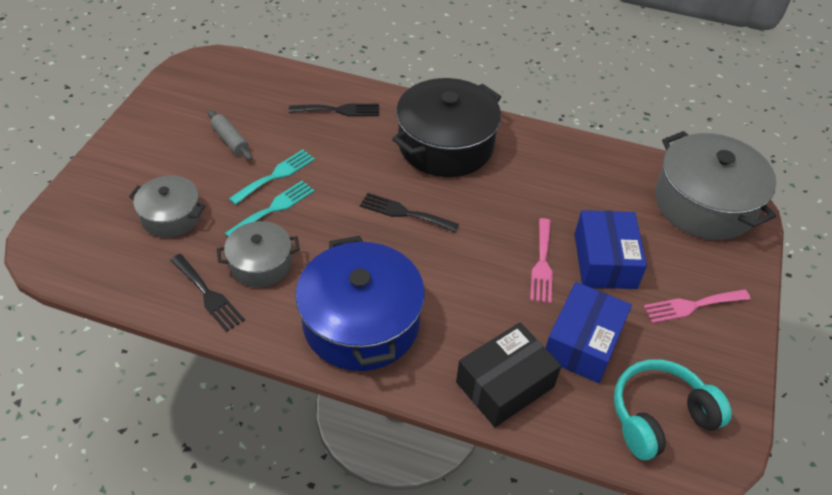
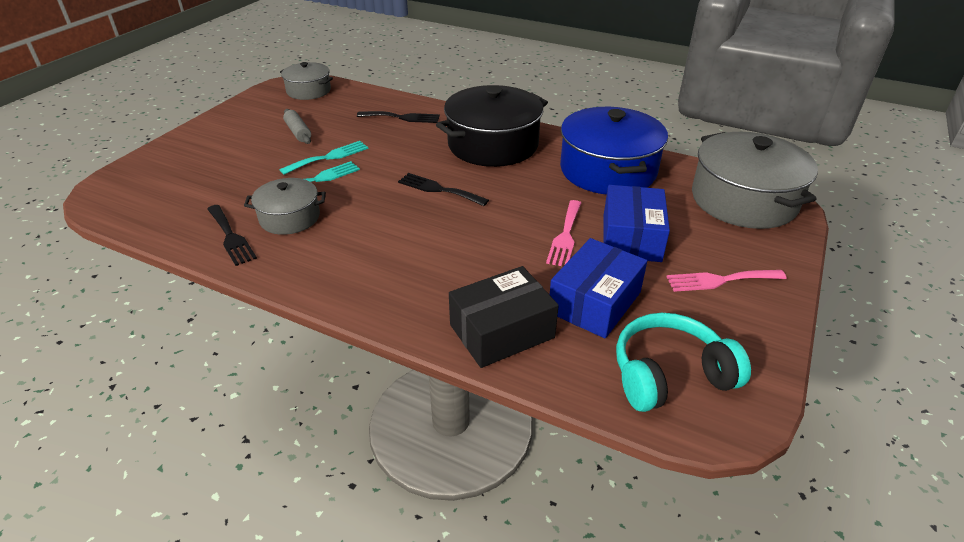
camera: 10 degrees right, 10 degrees down
grey pot [129,175,205,238] -> grey pot moved to [280,62,333,100]
blue pot [295,236,425,371] -> blue pot moved to [560,107,668,195]

